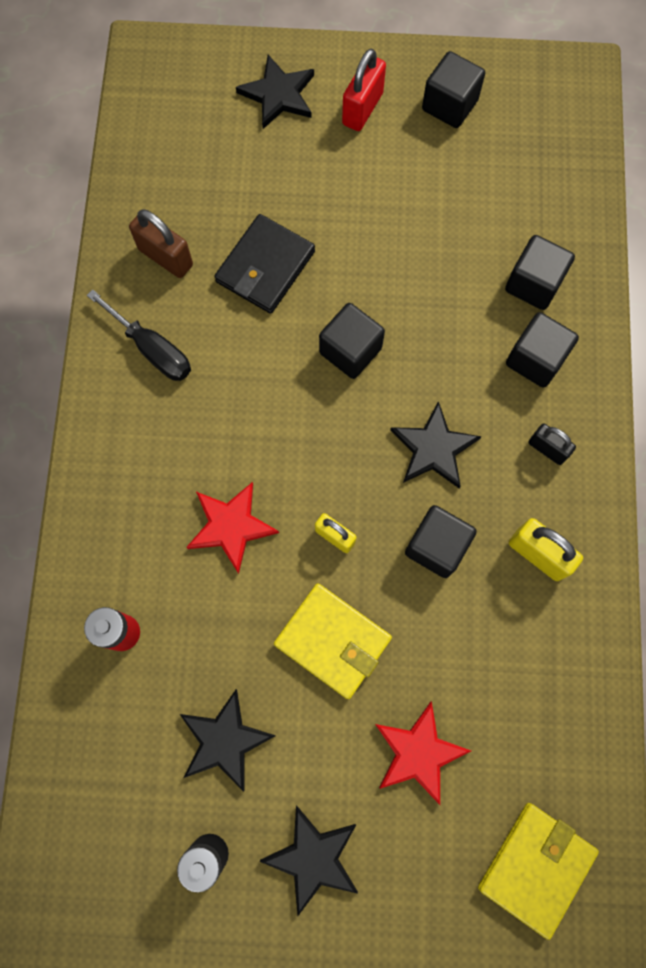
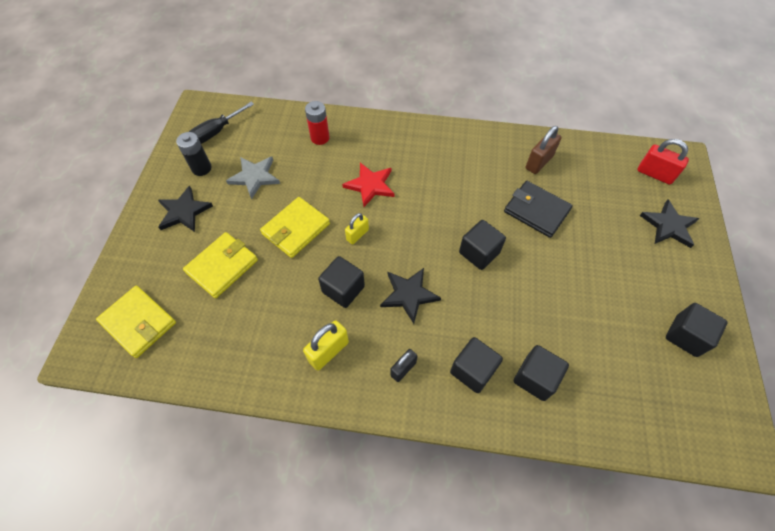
camera: 95 degrees right, 15 degrees down
black screwdriver [87,289,191,381] -> black screwdriver moved to [189,102,254,144]
black star [180,689,276,792] -> grey star [226,157,280,199]
red padlock [342,49,386,131] -> red padlock moved to [638,139,689,185]
red star [375,702,471,805] -> yellow wallet [183,232,258,298]

